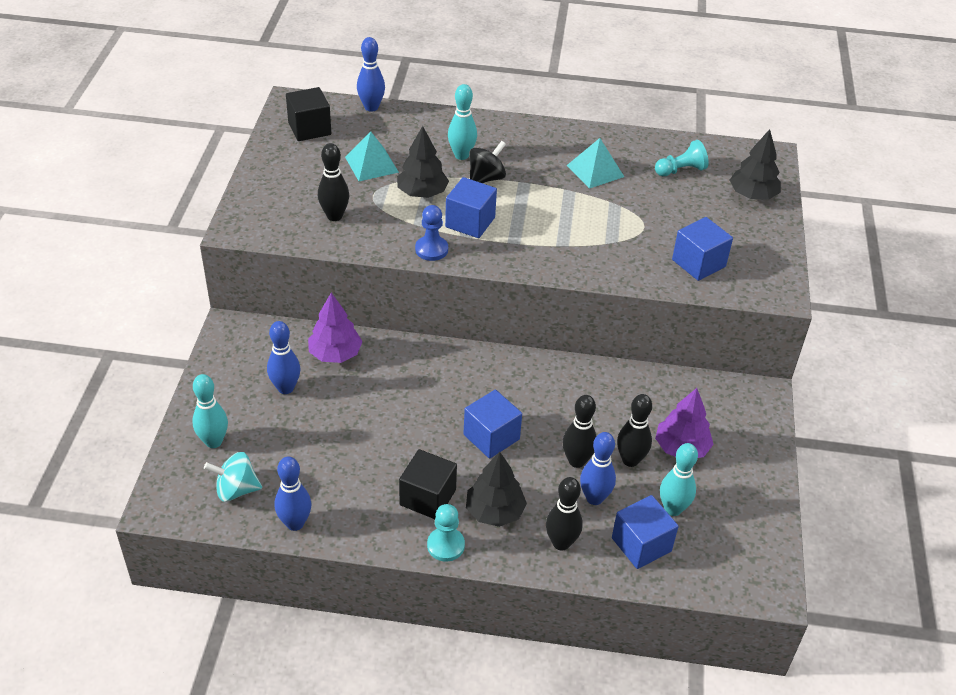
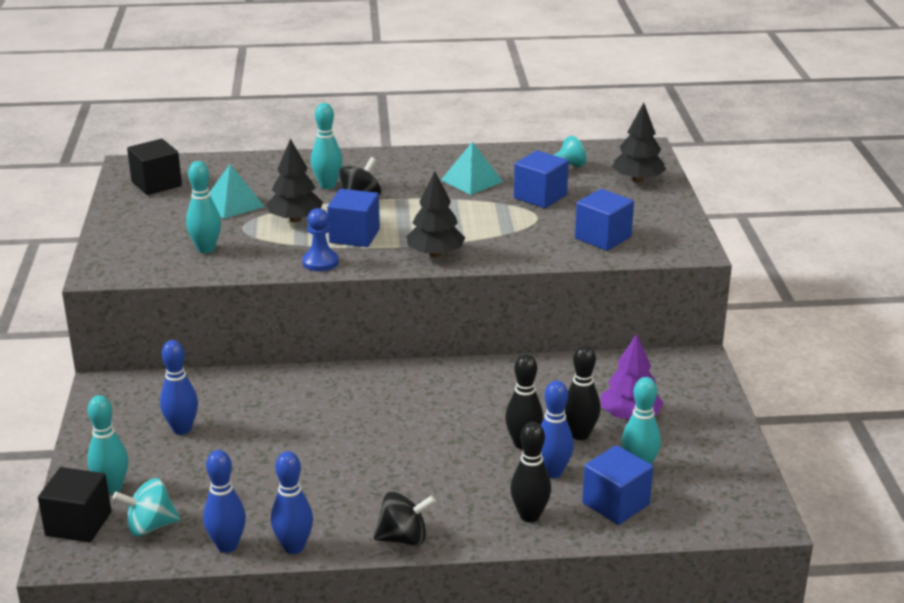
camera: 10 degrees left, 15 degrees down
purple tree [308,293,363,363] -> none
black bowling pin [318,143,349,221] -> turquoise bowling pin [186,161,221,253]
blue bowling pin [357,37,385,112] -> blue bowling pin moved to [271,451,313,554]
black cube [399,449,457,519] -> black cube moved to [38,467,111,543]
turquoise pawn [427,504,465,562] -> black spinning top [374,492,436,546]
blue cube [463,390,522,459] -> blue cube moved to [514,150,569,208]
black tree [466,452,527,527] -> black tree moved to [406,171,465,258]

